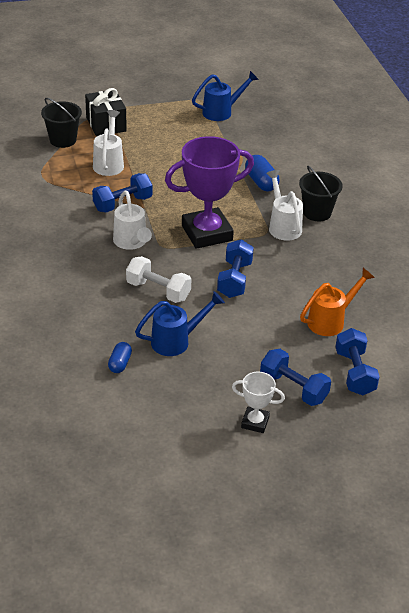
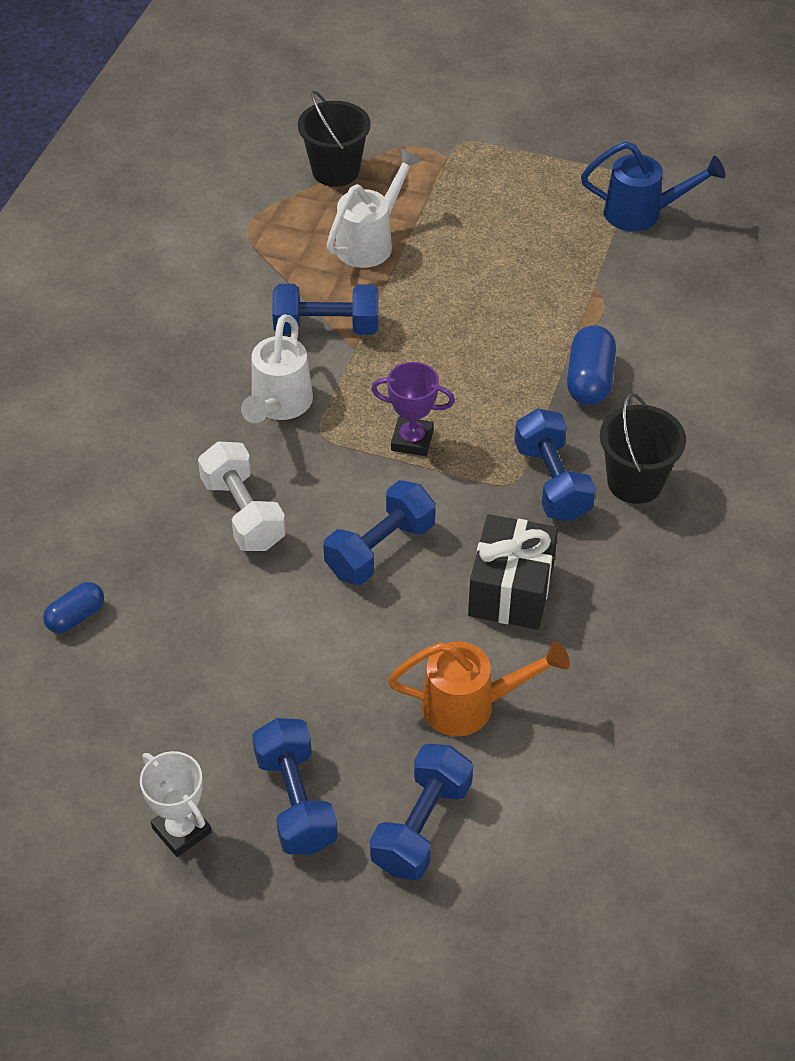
camera: 35 degrees right, 10 degrees up
black gift [85,88,127,136] -> black gift moved to [468,514,558,630]
blue watering can [135,291,225,356] -> none
purple trophy [165,136,254,249] -> purple trophy [371,362,455,456], size x0.48
white watering can [266,170,303,241] -> blue dumbbell [514,408,596,521]

